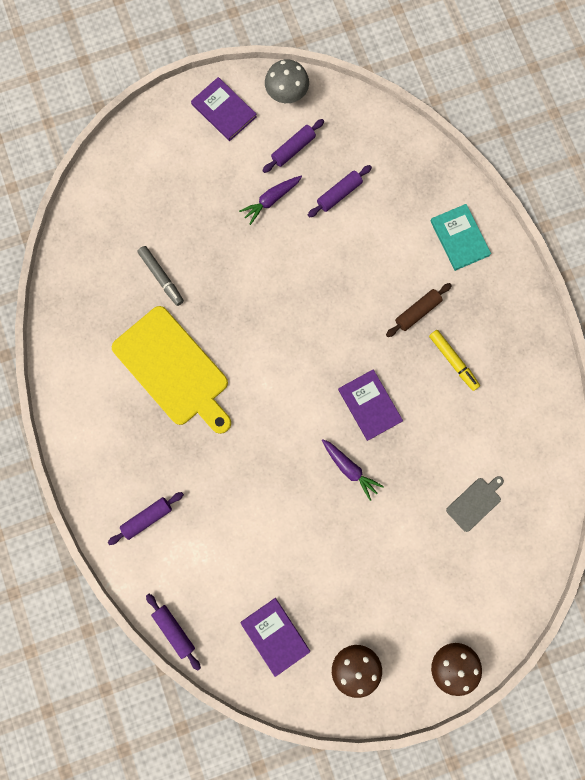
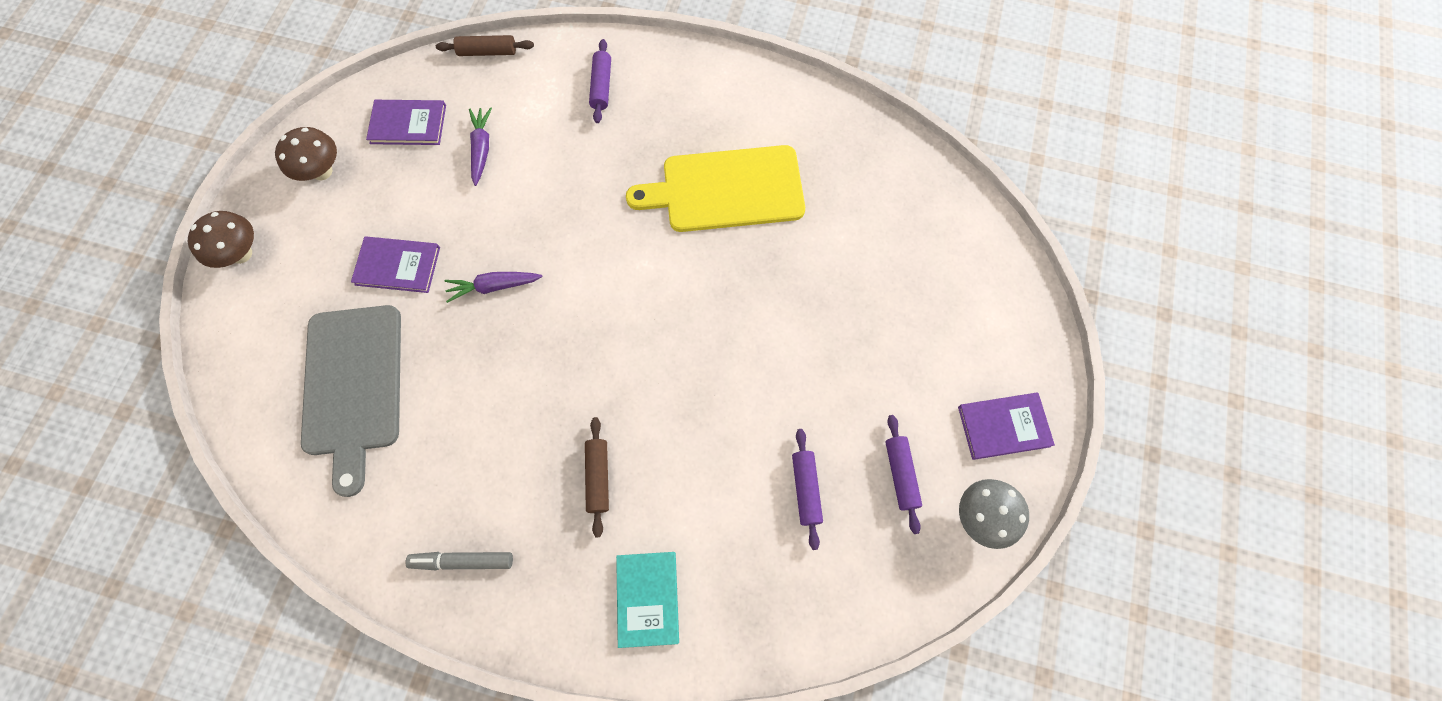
camera: 125 degrees right, 10 degrees down
grey marker [138,246,184,306] -> grey marker moved to [405,552,513,570]
purple rolling pin [146,594,201,671] -> brown rolling pin [436,35,534,56]
purple carrot [239,176,302,225] -> purple carrot moved to [469,107,492,186]
purple book [338,369,403,441] -> purple book moved to [351,236,440,293]
yellow marker [429,330,480,391] -> none
turquoise book [431,204,491,271] -> turquoise book turned 75 degrees clockwise [616,552,679,648]
grey cutting board [446,476,504,532] -> grey cutting board [301,305,401,497], size x2.26

